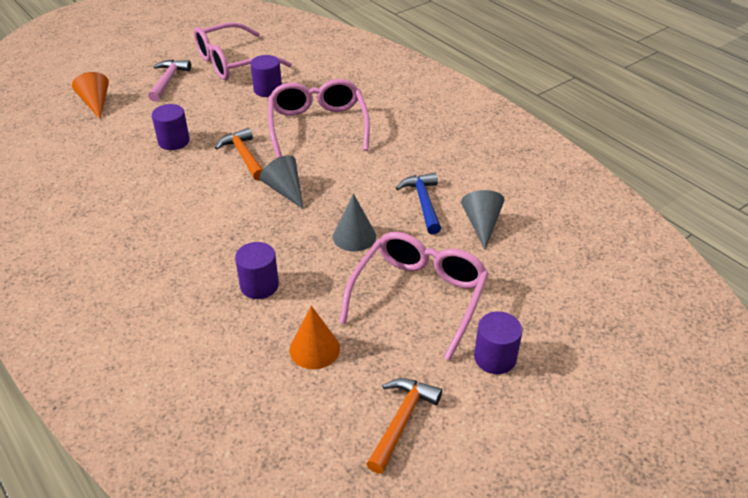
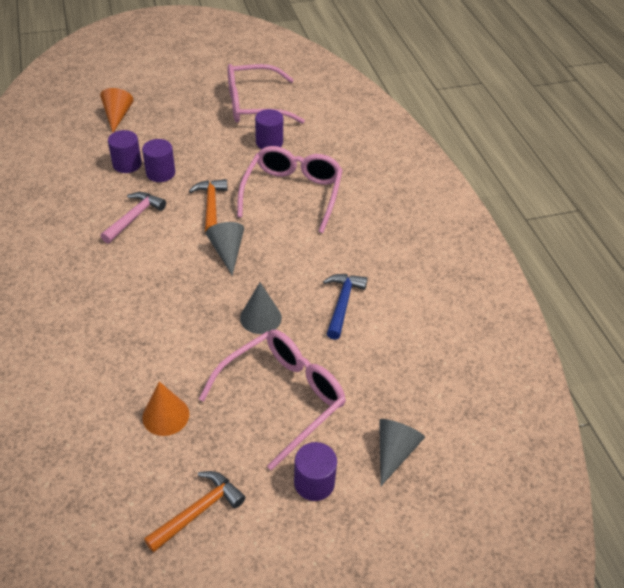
camera: 20 degrees right, 5 degrees up
pink hammer [148,60,191,102] -> pink hammer moved to [101,192,166,243]
purple cylinder [235,242,279,299] -> purple cylinder moved to [108,130,142,173]
grey cone [461,190,504,250] -> grey cone moved to [379,419,425,486]

